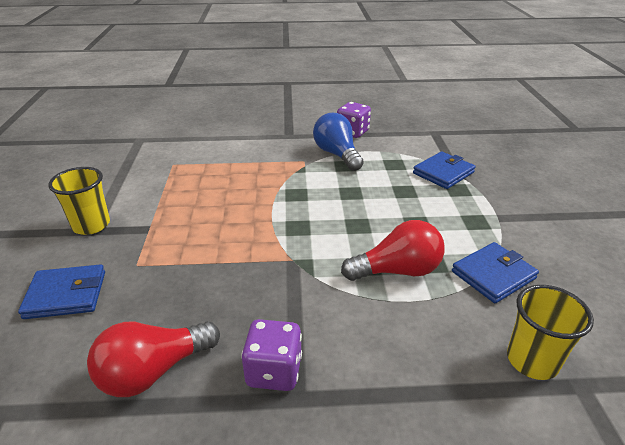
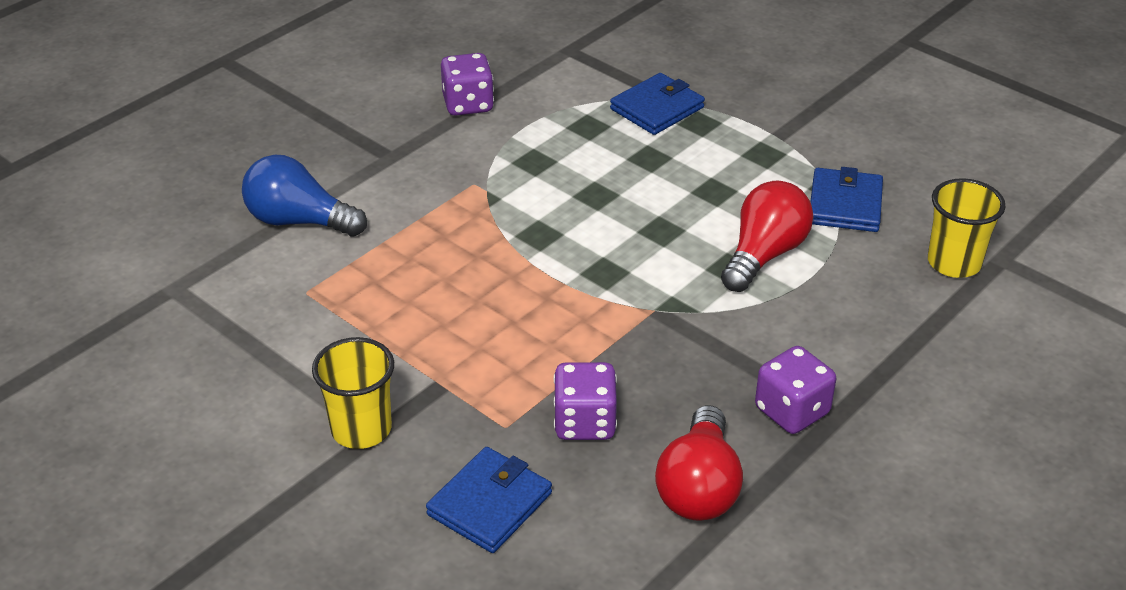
camera: 45 degrees left, 5 degrees up
blue light bulb [313,113,364,171] -> blue light bulb moved to [242,155,367,236]
blue wallet [413,151,476,189] -> blue wallet turned 45 degrees clockwise [610,73,705,135]
none -> purple dice [553,362,617,440]

